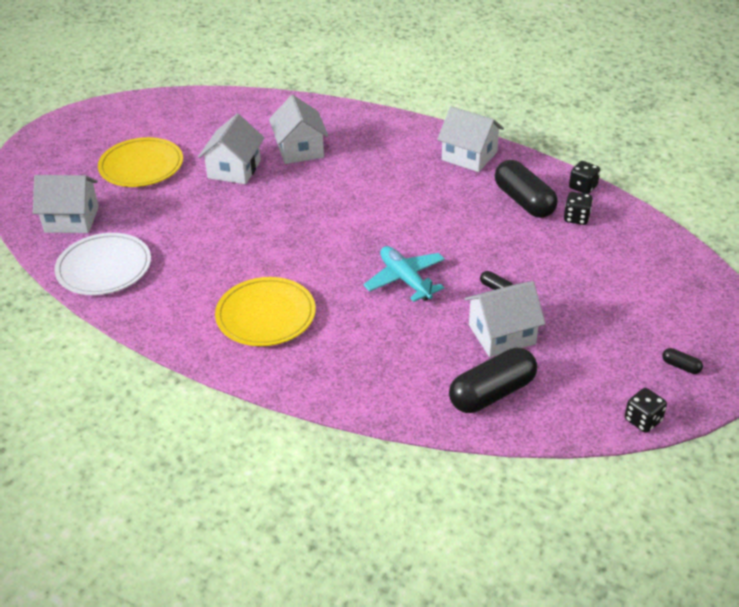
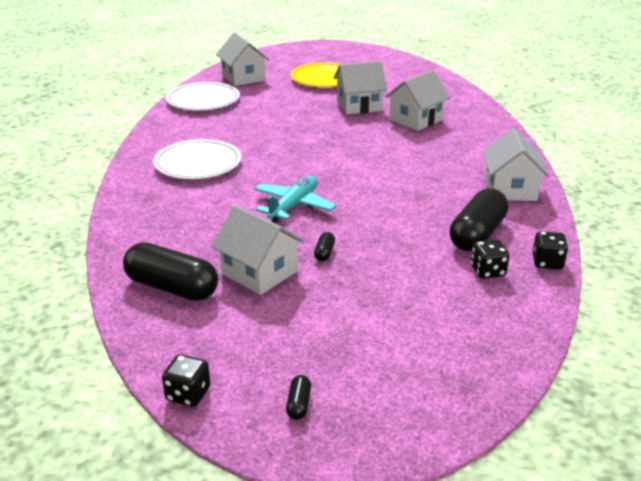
camera: 60 degrees right, 10 degrees down
yellow plate [215,277,316,346] -> white plate [153,139,241,179]

